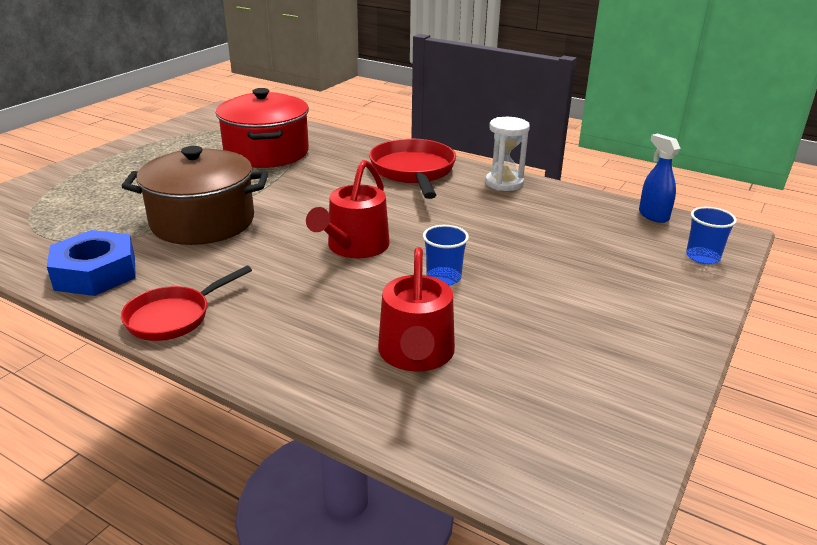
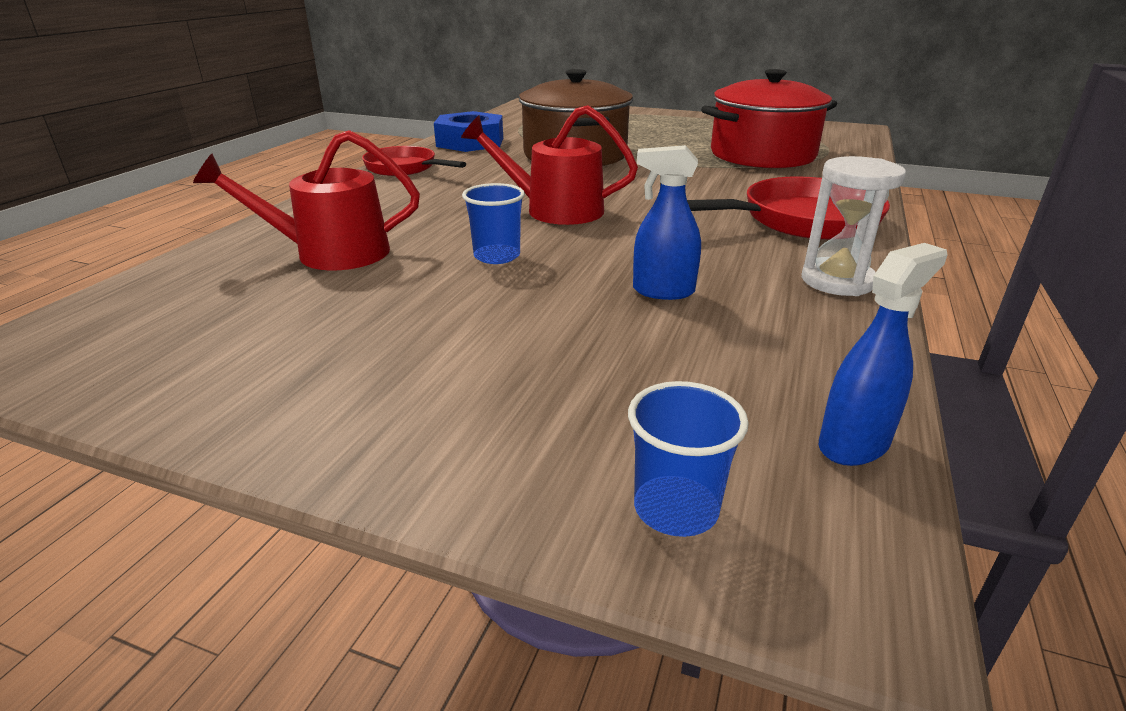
camera: 80 degrees right, 0 degrees up
none -> blue spray bottle [633,145,701,300]

